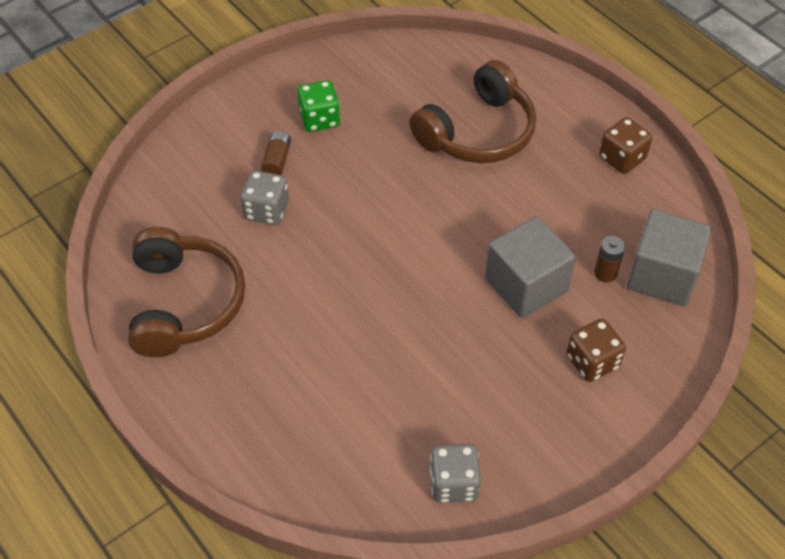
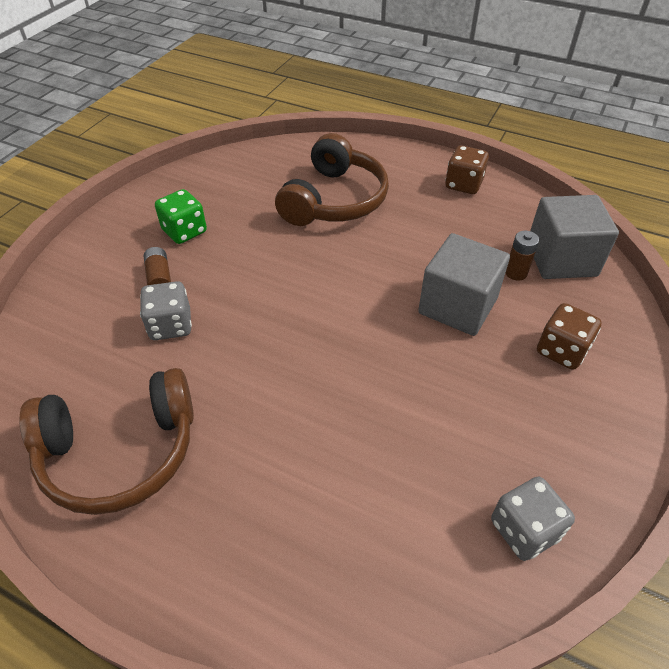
camera: 25 degrees left, 5 degrees down
brown headphones [128,227,245,357] -> brown headphones turned 105 degrees clockwise [20,368,194,515]

